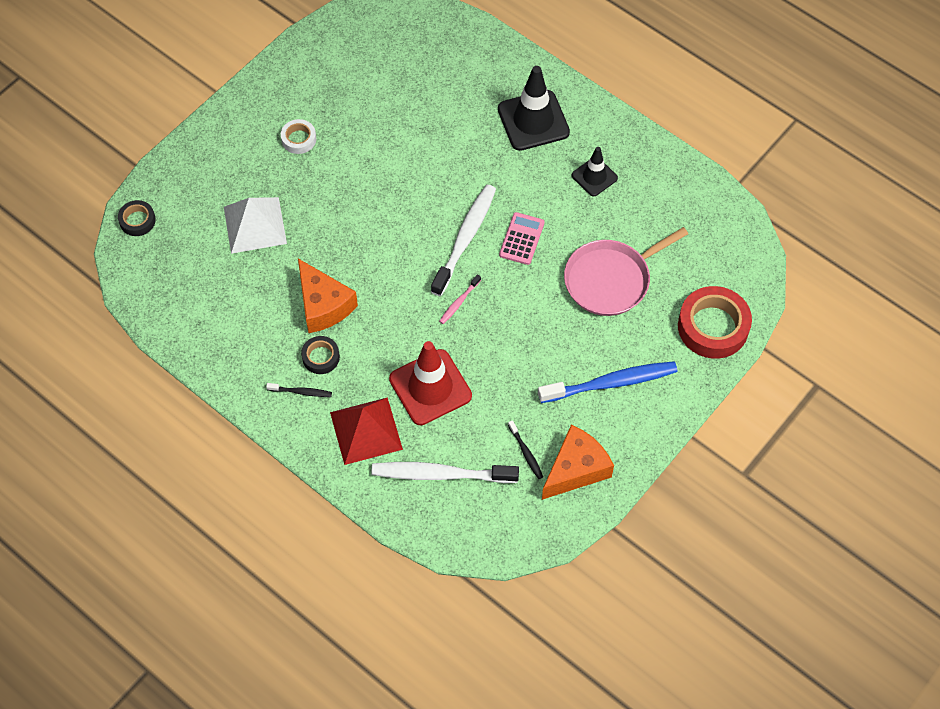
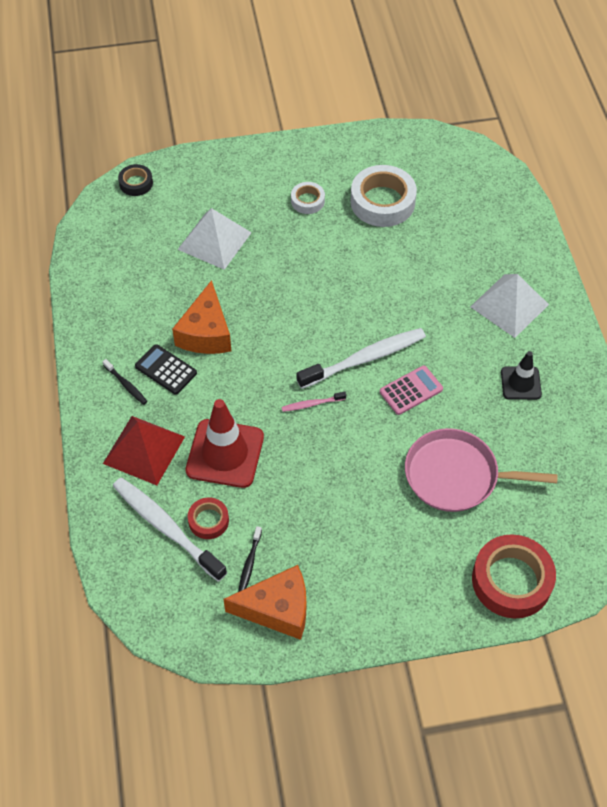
camera: 40 degrees right, 5 degrees down
black tape [301,336,340,374] -> black calculator [135,344,197,395]
black traffic cone [498,66,570,151] -> white pyramid [470,274,549,338]
blue toothbrush [538,361,678,403] -> none
none -> red tape [188,497,229,539]
none -> white tape [350,165,417,227]

